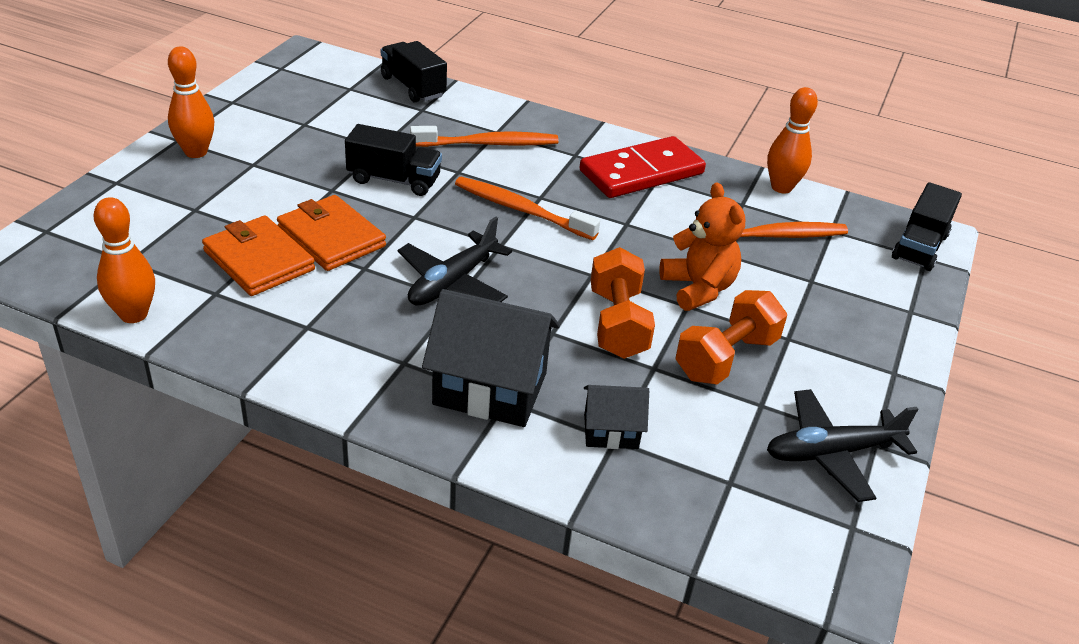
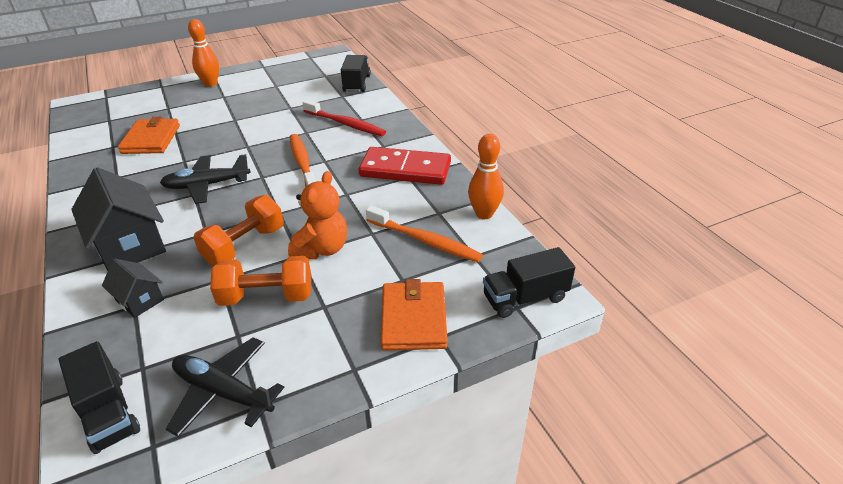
camera: 45 degrees right, 0 degrees up
orange bowling pin [94,197,155,323] -> none
orange wallet [277,195,386,271] -> orange wallet moved to [381,279,448,351]
black truck [345,124,442,196] -> black truck moved to [58,341,140,454]
orange toothbrush [410,126,559,147] -> red toothbrush [303,99,386,136]

